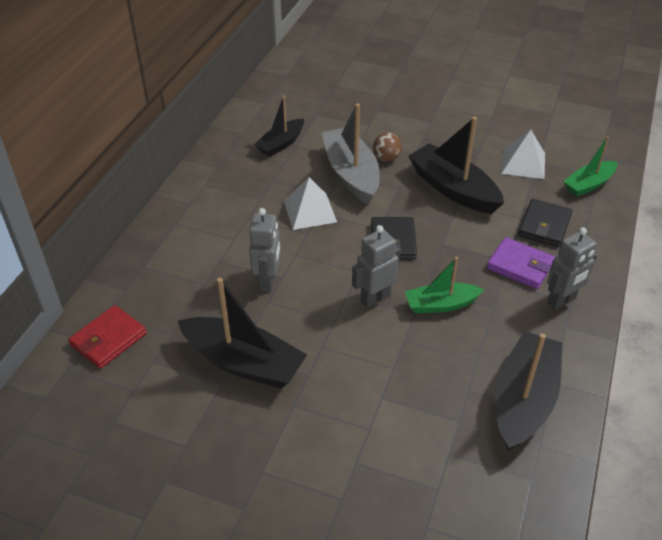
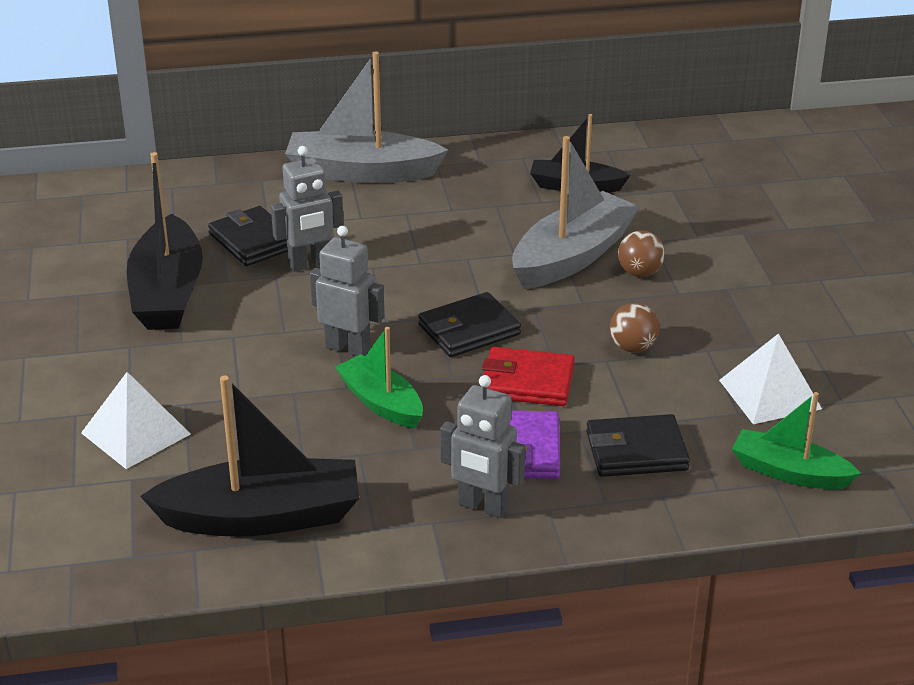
camera: 60 degrees right, 10 degrees down
red wallet [68,305,147,369] -> red wallet moved to [481,347,575,406]
white pyramid [284,177,337,230] -> white pyramid moved to [81,372,191,469]
black boat [408,117,504,214] -> brown ball [610,303,660,353]
none -> black wallet [208,206,287,266]
none -> grey boat [285,52,448,183]

